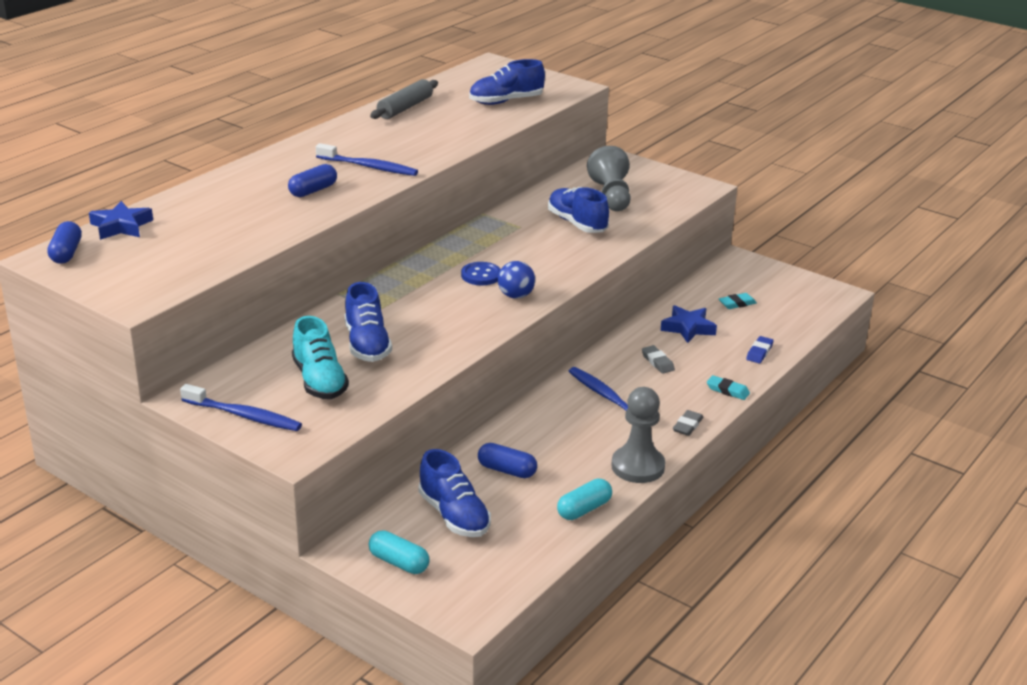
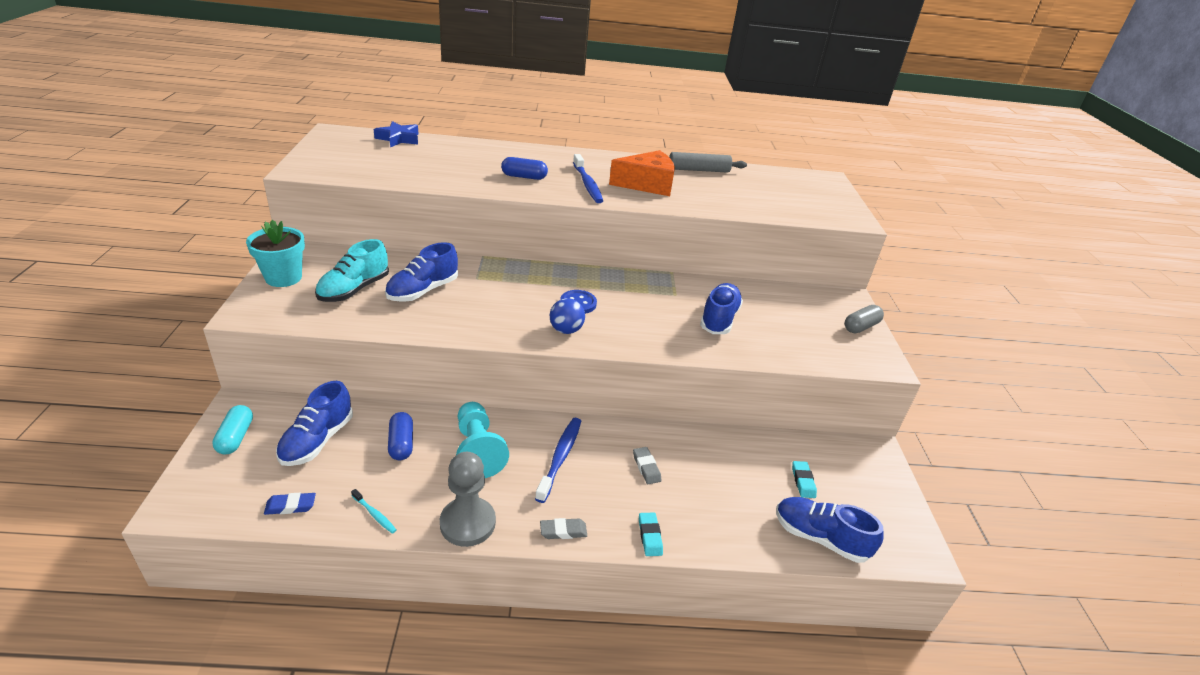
camera: 50 degrees right, 5 degrees up
blue capsule [48,221,82,264] -> none
blue toothbrush [180,384,302,431] -> turquoise flower pot [246,220,305,287]
blue shoe [469,59,545,105] -> blue shoe moved to [776,497,883,563]
turquoise capsule [557,478,612,520] -> turquoise toothbrush [351,489,396,534]
grey pawn [587,146,631,211] -> none
grey eraser [642,345,675,374] -> grey eraser turned 45 degrees counterclockwise [633,447,662,484]
blue star [660,305,717,343] -> none
turquoise eraser [719,293,757,309] -> turquoise eraser turned 60 degrees clockwise [792,461,817,498]
blue eraser [746,336,774,363] -> blue eraser moved to [264,493,316,515]
none -> turquoise pawn [456,402,509,478]
none -> orange cheese [609,150,675,196]
none -> grey capsule [845,305,884,333]

